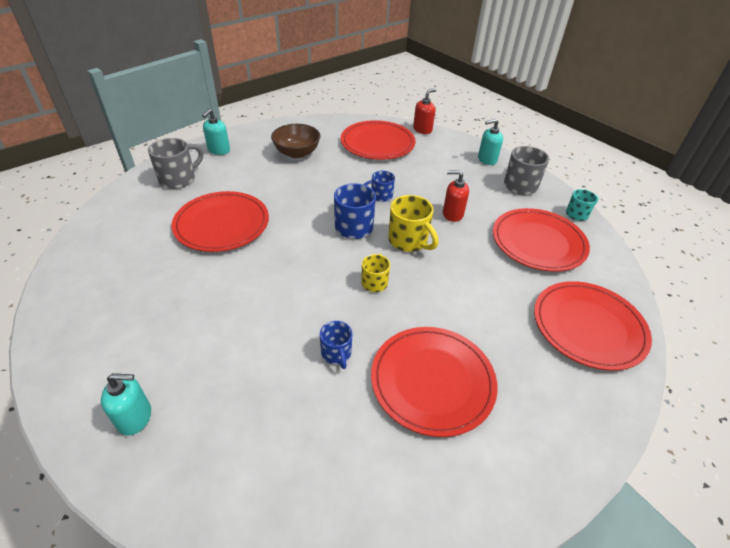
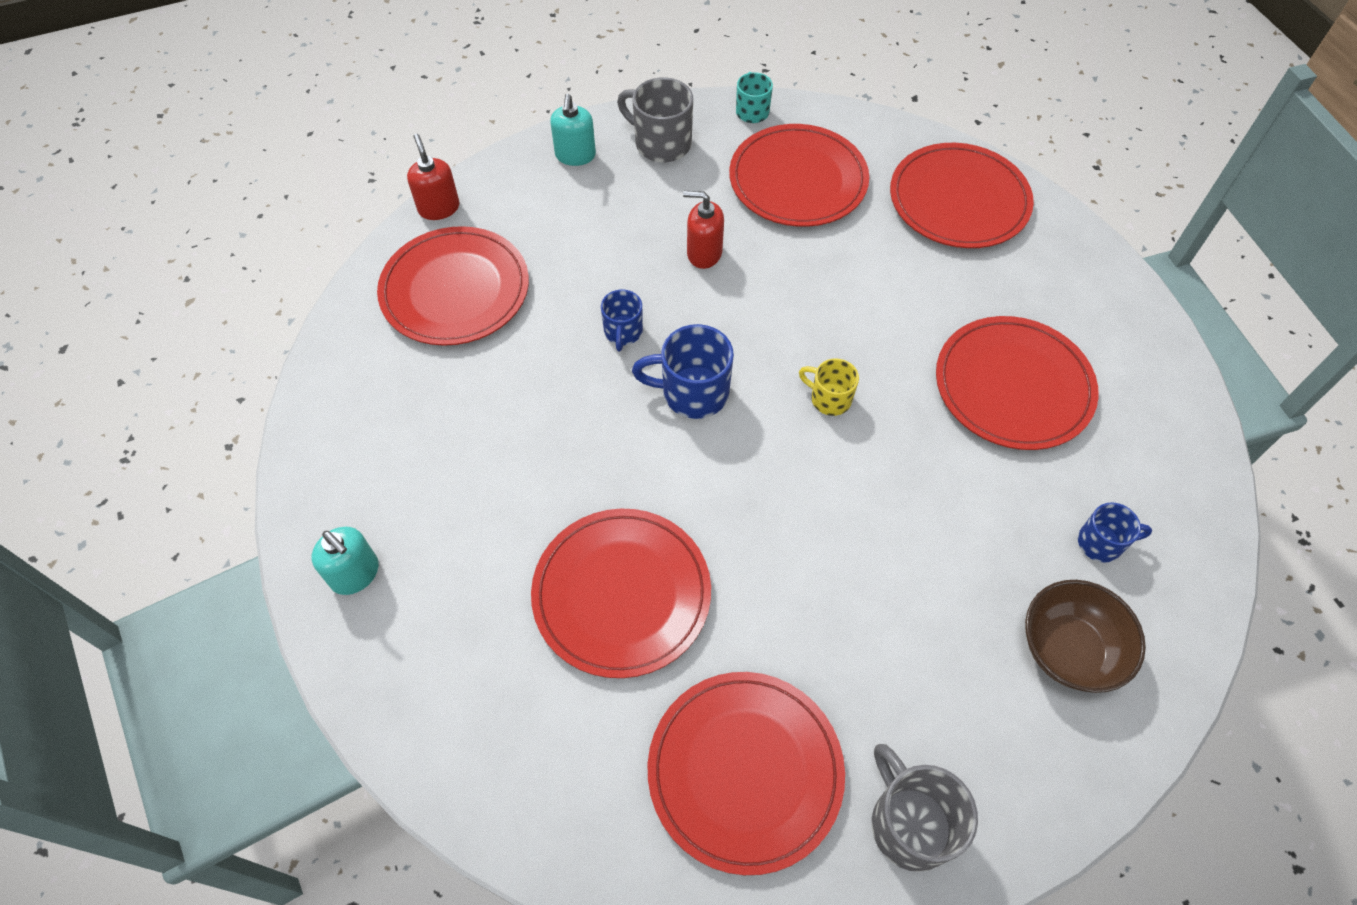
camera: 70 degrees left, 15 degrees up
turquoise soap dispenser [101,373,151,436] -> none
grey mug [148,138,203,189] -> grey mug moved to [872,744,978,872]
brown bowl [271,124,321,158] -> brown bowl moved to [1025,580,1146,693]
blue mug [320,321,353,369] -> blue mug moved to [1078,502,1152,563]
yellow mug [388,195,438,252] -> none
red soap dispenser [443,170,469,222] -> red soap dispenser turned 75 degrees clockwise [683,191,724,269]
none -> red plate [648,672,845,875]

